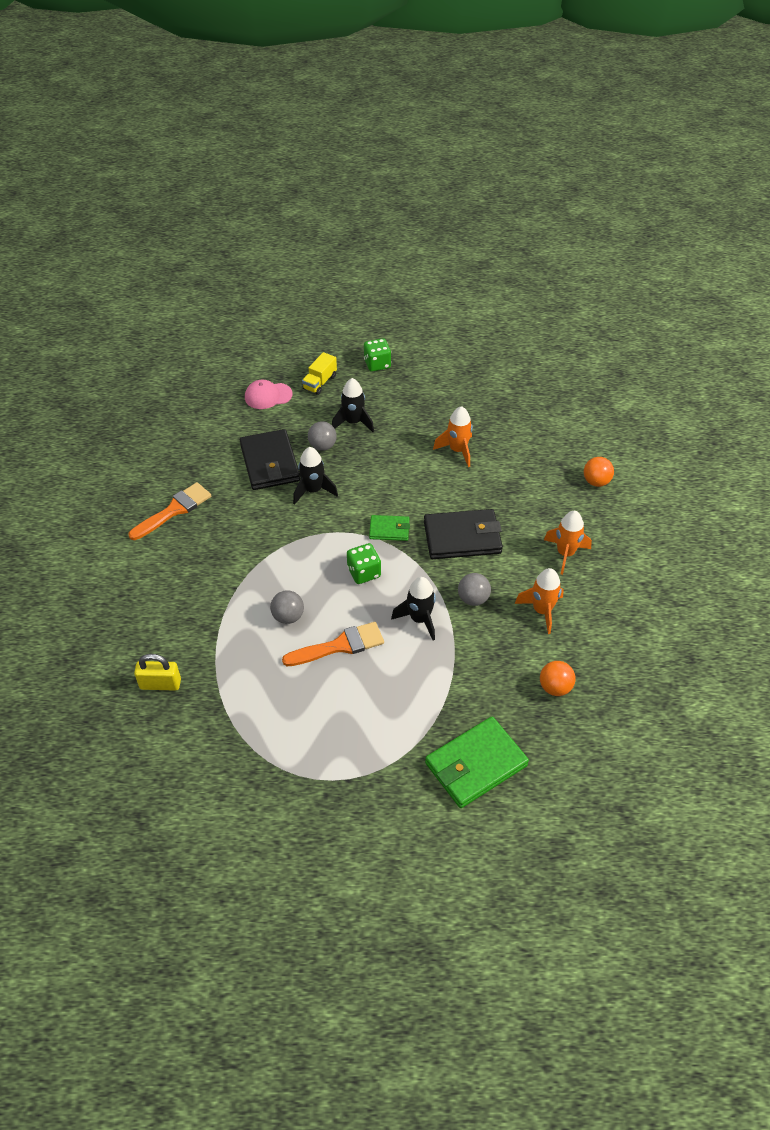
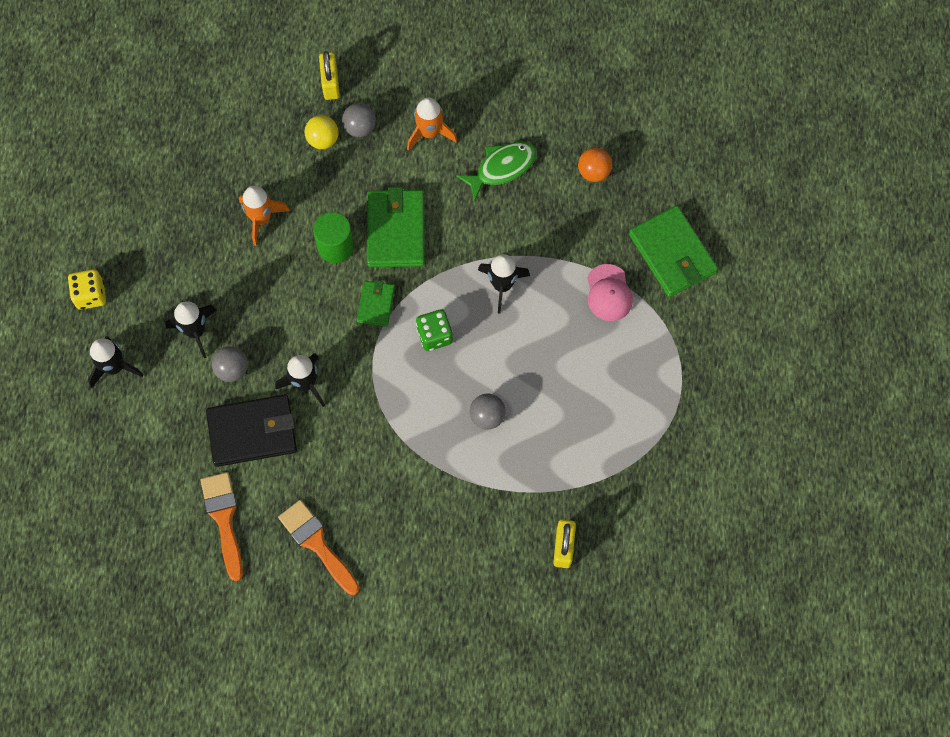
camera: 85 degrees left, 20 degrees up
pink cap [245,380,293,409] -> pink cap moved to [587,264,633,321]
orange brush [282,622,384,666] -> orange brush moved to [201,472,243,581]
yellow truck [302,352,337,395] -> black rocket [88,336,143,388]
green dice [364,338,391,372] -> yellow dice [68,269,106,310]
black wallet [424,509,503,559] -> green wallet [367,187,425,267]
grey ball [458,573,491,606] -> grey ball moved to [342,103,376,137]
orange rocket [515,568,564,634] -> green fish [456,142,537,202]
orange ball [584,457,614,487] -> yellow padlock [319,51,340,100]
none -> yellow ball [305,115,338,149]
none -> green cylinder [313,212,354,263]

